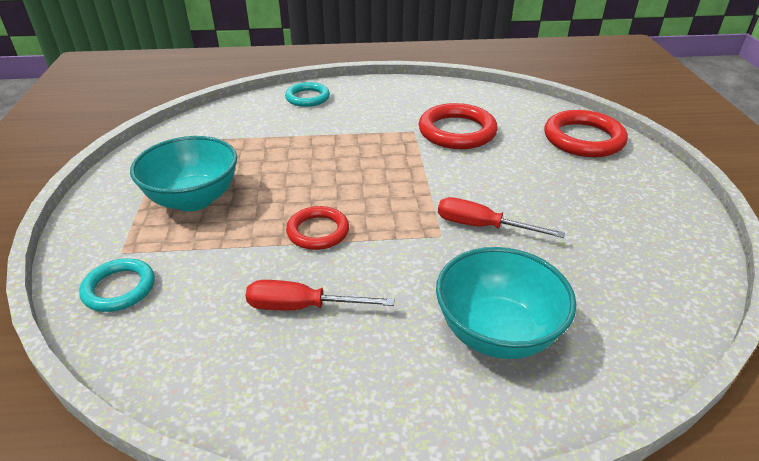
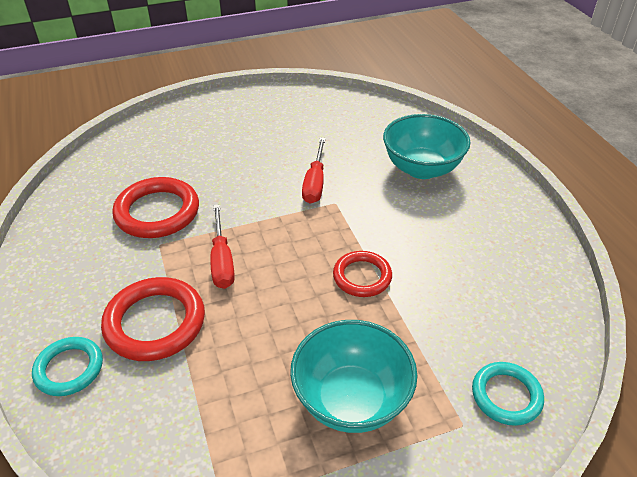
camera: 105 degrees left, 5 degrees up
red screwdriver [246,280,394,310] -> red screwdriver moved to [210,204,235,289]
red ring [544,110,628,157] -> red ring moved to [101,277,205,361]

